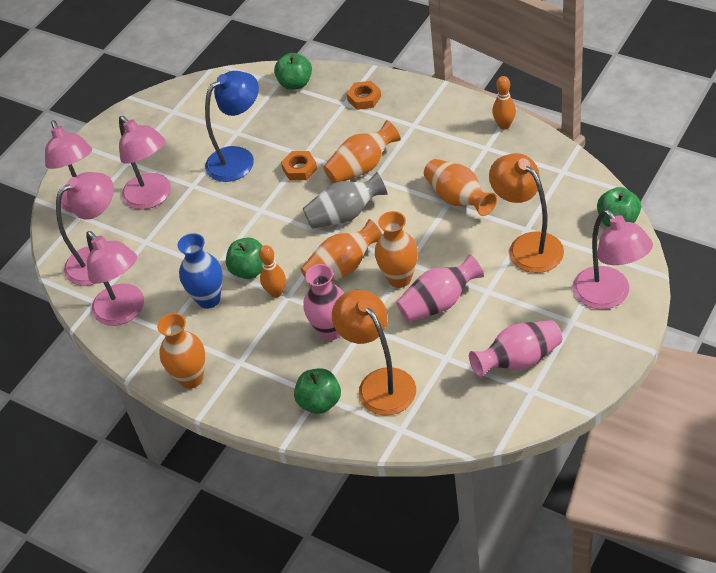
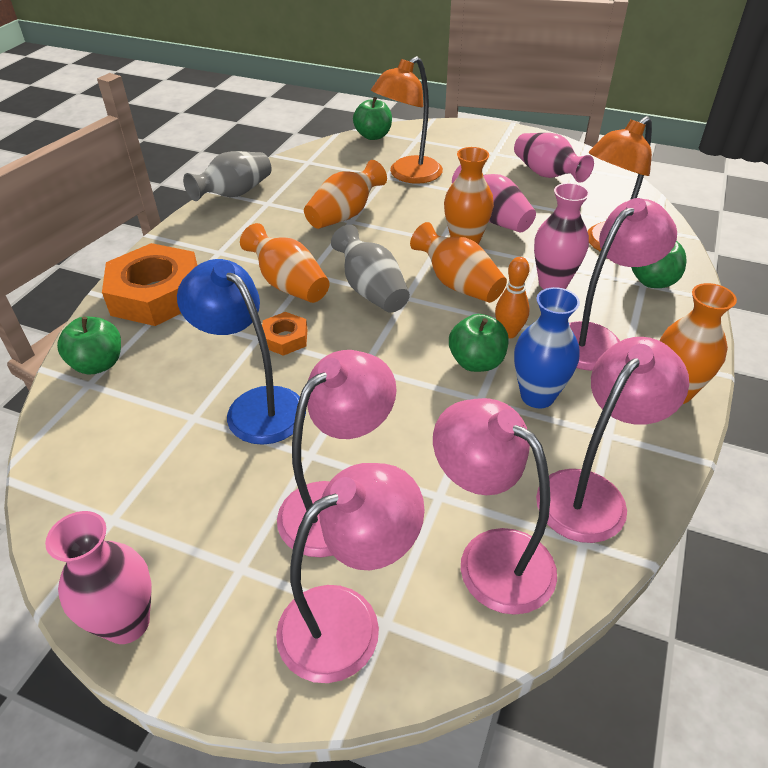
camera: 105 degrees left, 5 degrees down
orange nut [347,81,381,110] -> orange nut [102,243,198,326], size x2.13
orange bowling pin [492,76,516,129] -> grey vase [183,151,271,201]
pink lamp [573,209,653,309] -> pink lamp moved to [569,198,677,371]
none -> pink vase [45,511,151,644]

